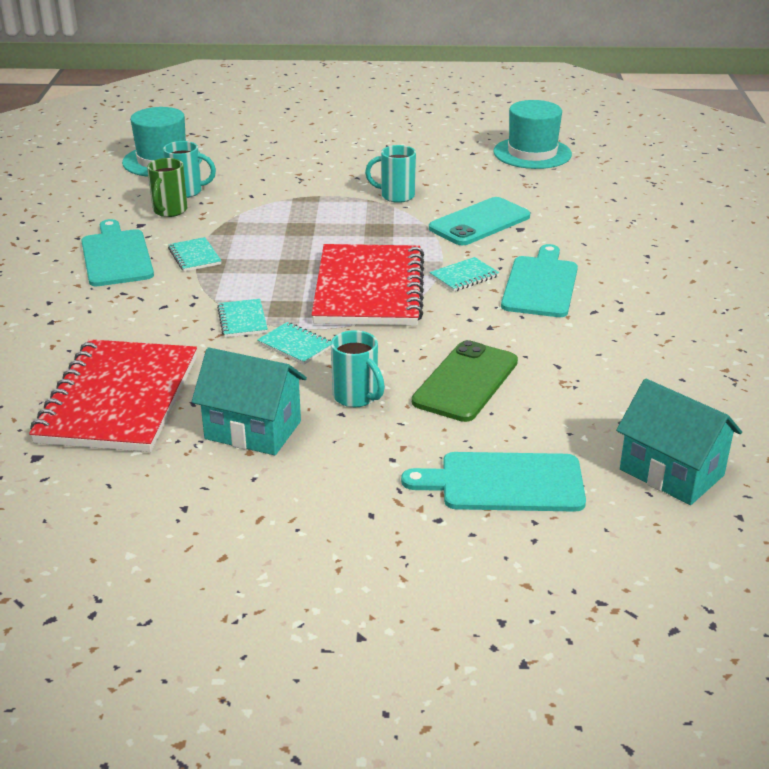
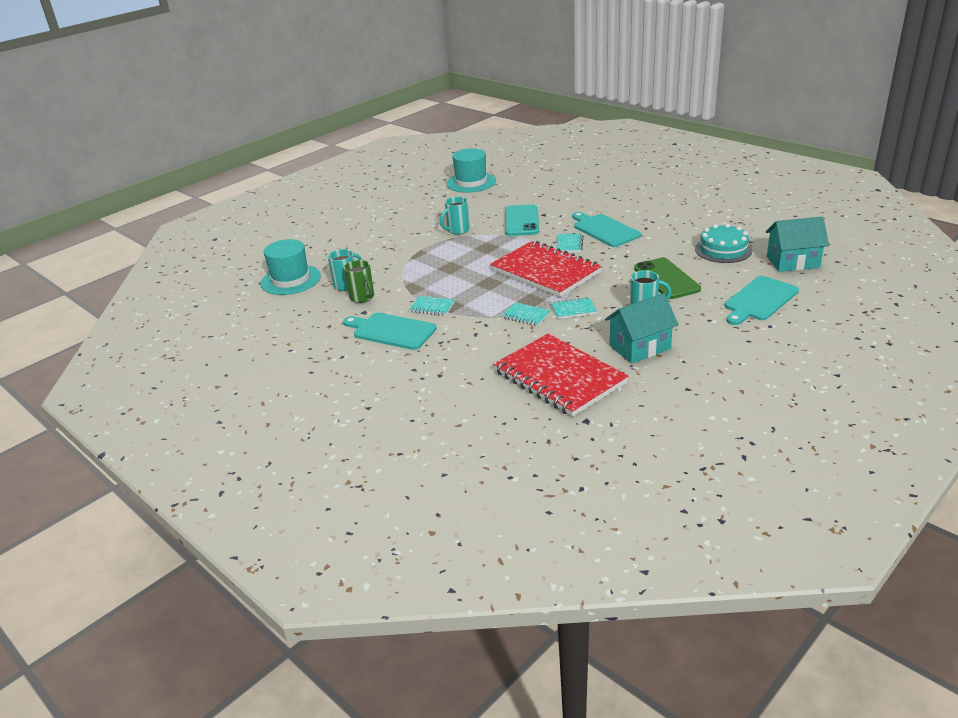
camera: 45 degrees left, 0 degrees up
none -> turquoise cake [695,224,752,263]

